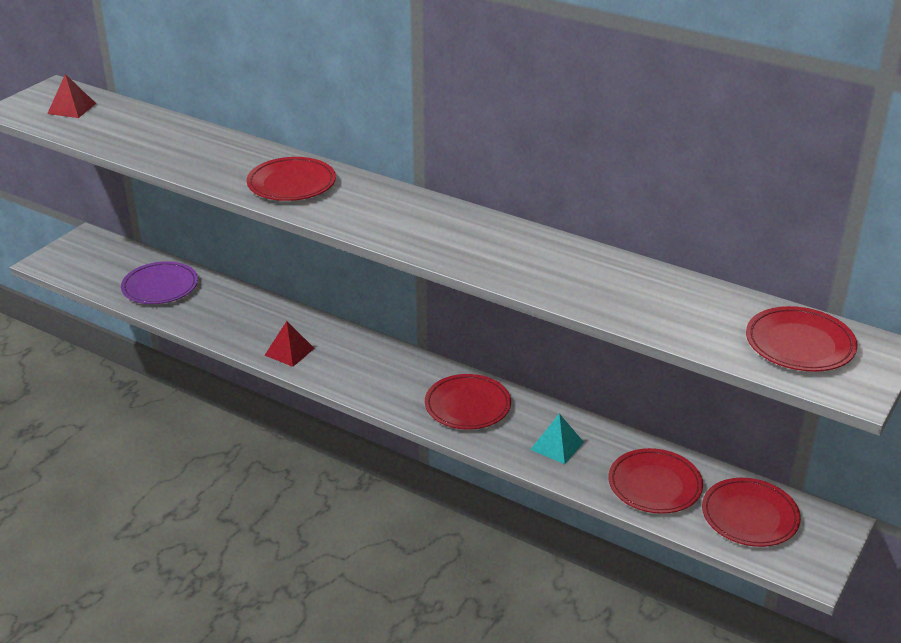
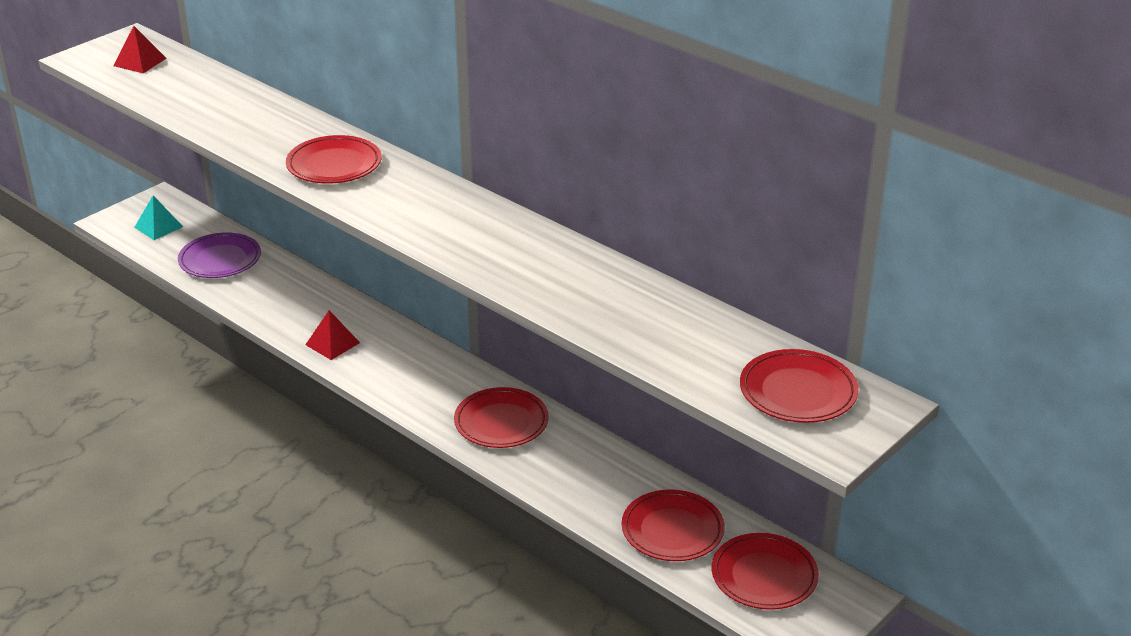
camera: 10 degrees right, 0 degrees up
turquoise pyramid [530,413,584,464] -> turquoise pyramid moved to [134,196,183,240]

